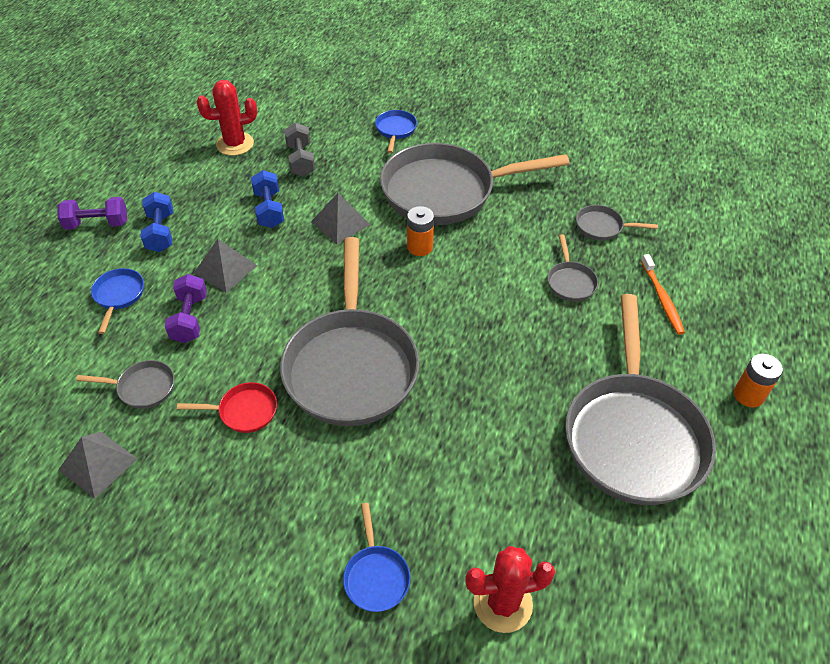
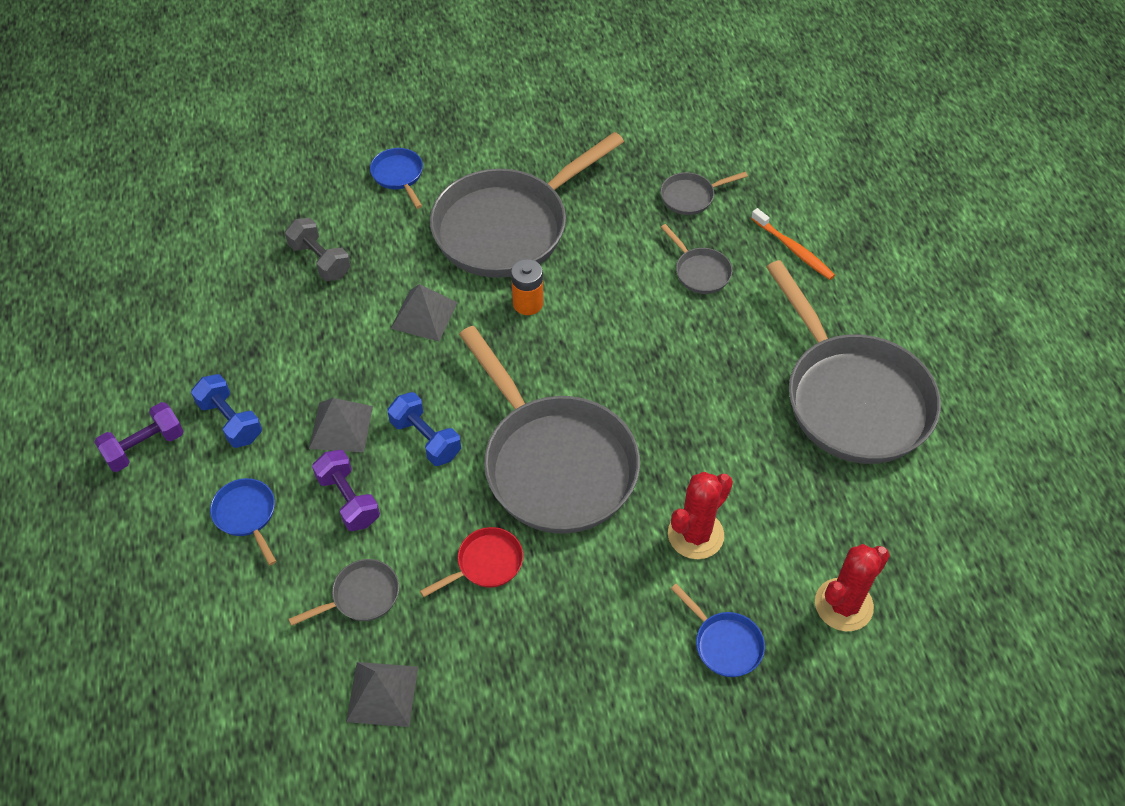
camera: 30 degrees left, 5 degrees up
red cactus [197,80,257,156] -> red cactus moved to [668,472,733,559]
blue dumbbell [251,170,284,228] -> blue dumbbell moved to [387,392,461,466]
orange battery [734,353,783,408] -> none

